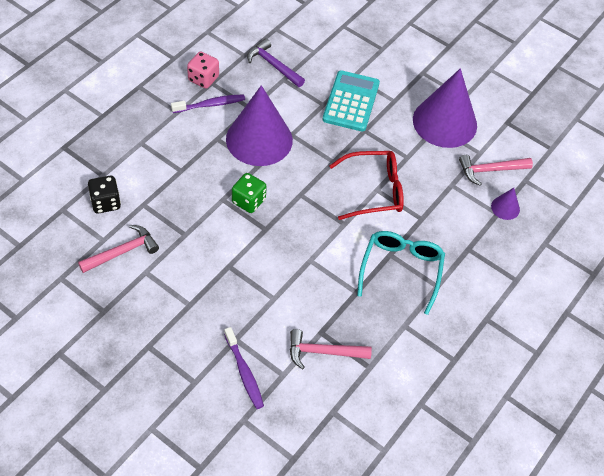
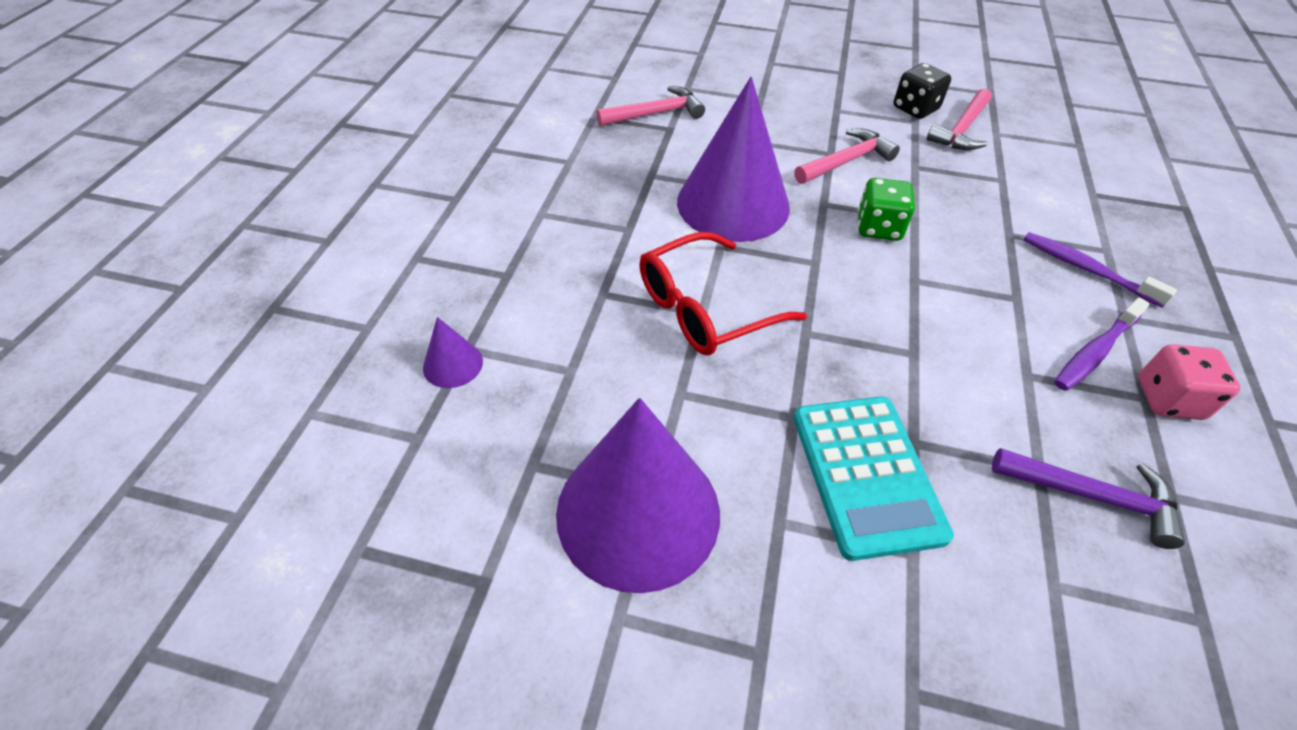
camera: 160 degrees right, 5 degrees down
black dice [88,176,121,213] -> black dice moved to [893,63,951,119]
purple toothbrush [224,327,264,409] -> purple toothbrush moved to [1024,232,1177,307]
purple cone [226,85,293,166] -> purple cone moved to [677,77,790,242]
turquoise glasses [357,231,445,315] -> none
pink hammer [459,155,533,186] -> pink hammer moved to [794,129,900,184]

